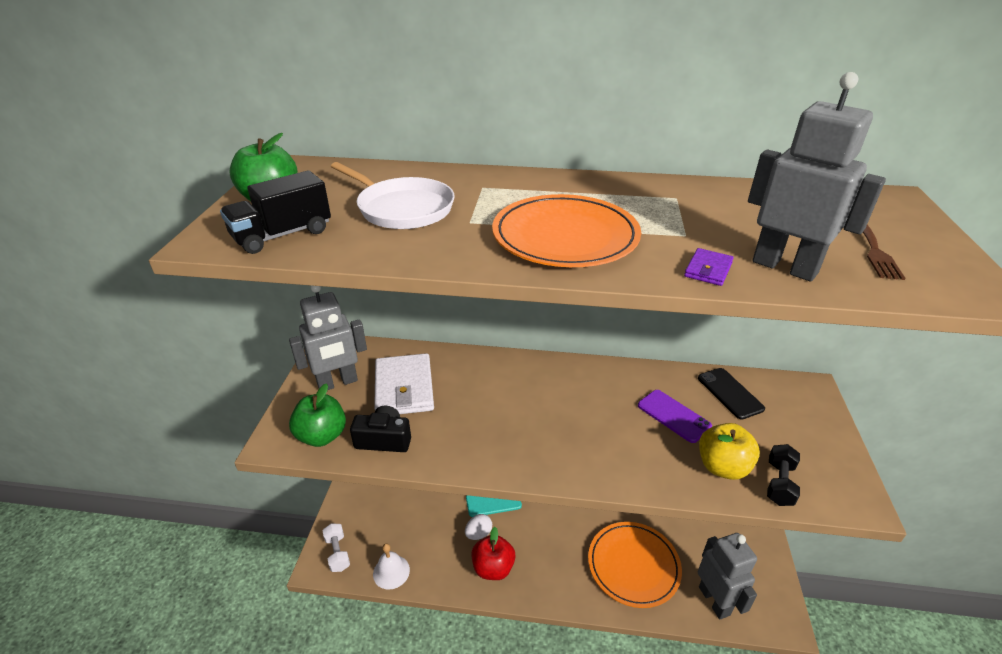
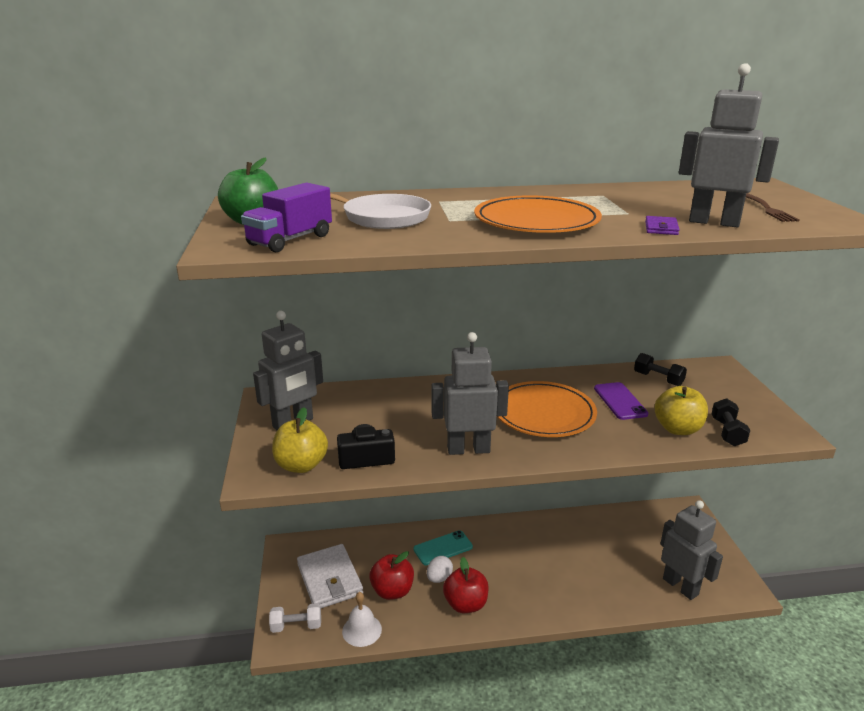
camera: 15 degrees left, 10 degrees down
black truck [220,170,331,254] -> purple truck [241,182,332,252]
green apple [289,383,346,447] -> yellow apple [272,407,328,473]
white dumbbell [322,524,350,572] -> white dumbbell turned 60 degrees counterclockwise [269,603,321,633]
white wallet [374,353,434,414] -> white wallet moved to [297,544,363,608]
orange plate [588,522,682,608] -> orange plate moved to [497,381,597,437]
purple phone [638,390,712,443] -> purple phone turned 45 degrees clockwise [594,382,648,420]
black phone [698,368,765,420] -> black dumbbell [634,353,687,386]
none -> red apple [369,551,414,600]
none -> grey robot [432,332,509,455]

